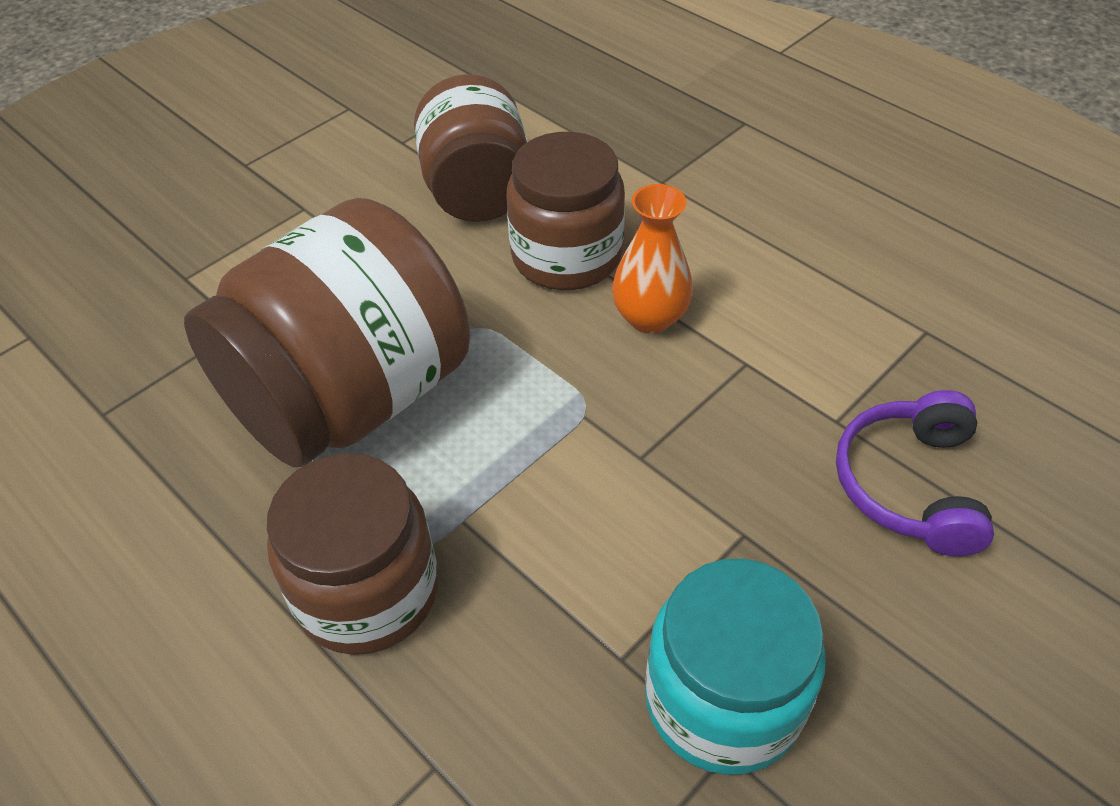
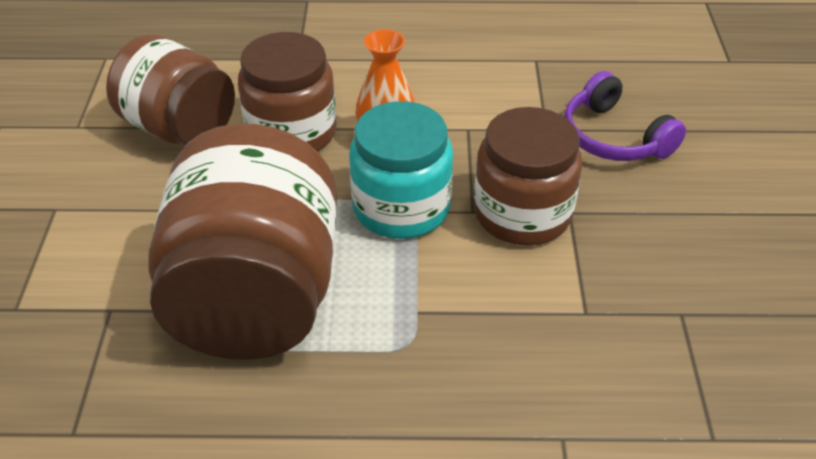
camera: 45 degrees left, 5 degrees down
brown jar [267,453,438,655] -> brown jar moved to [474,107,582,245]
turquoise jar [645,559,825,775] -> turquoise jar moved to [349,101,453,239]

